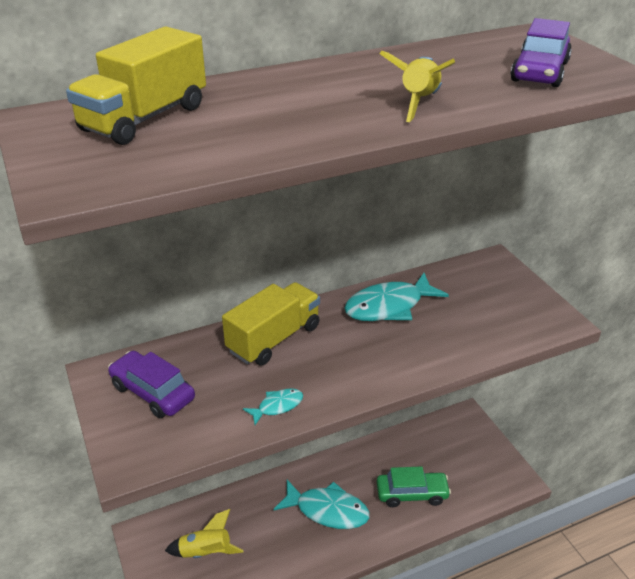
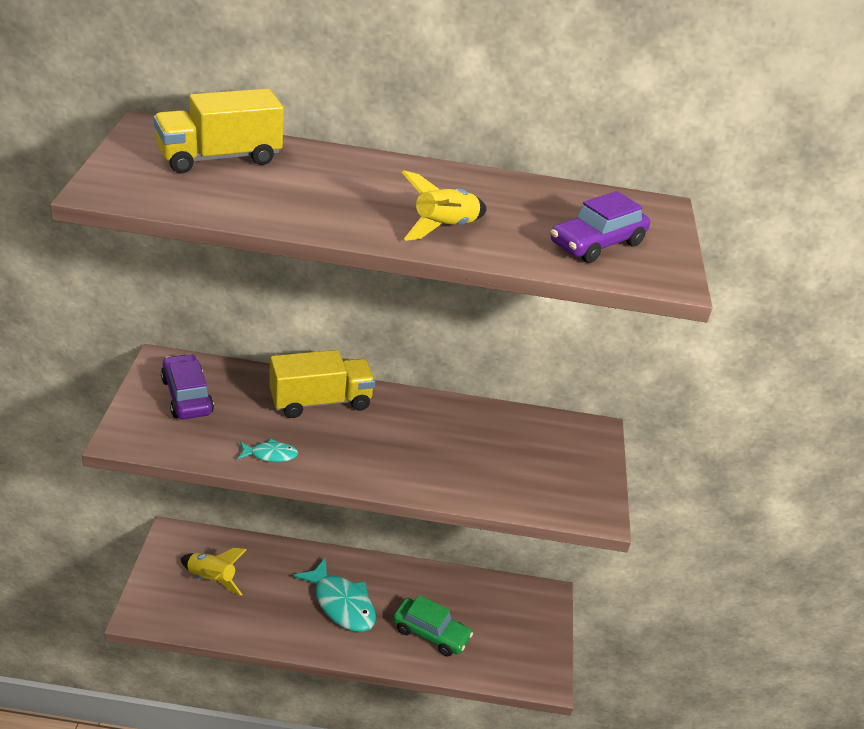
camera: 25 degrees right, 0 degrees up
turquoise fish [344,273,449,321] -> none

